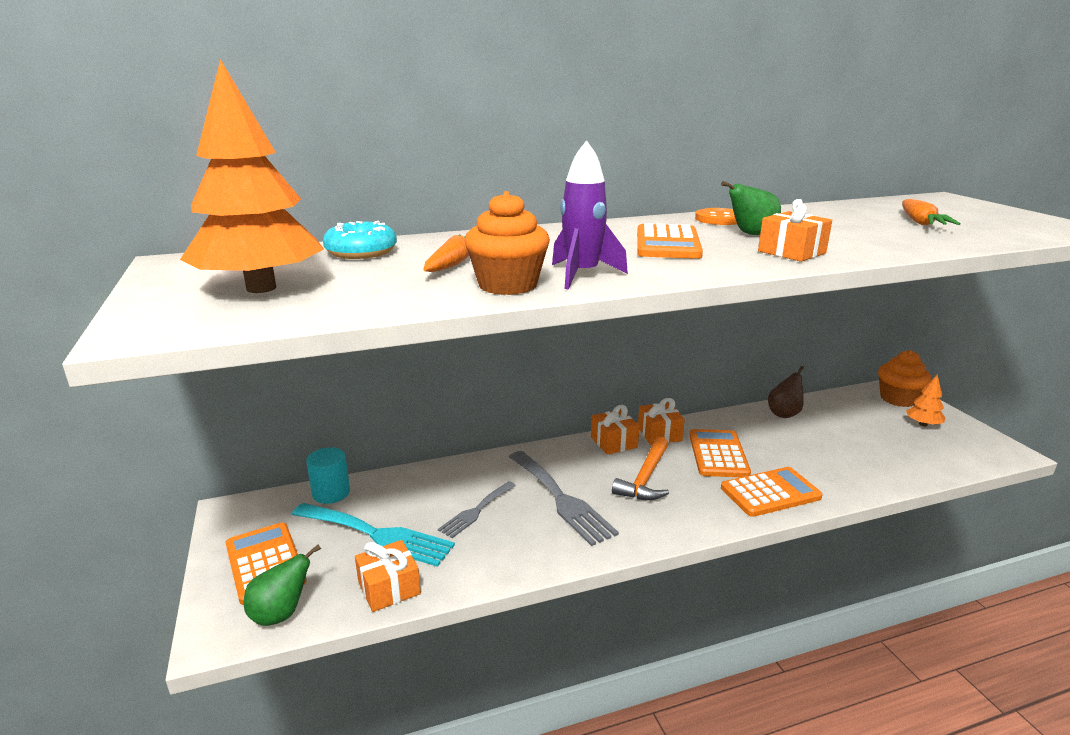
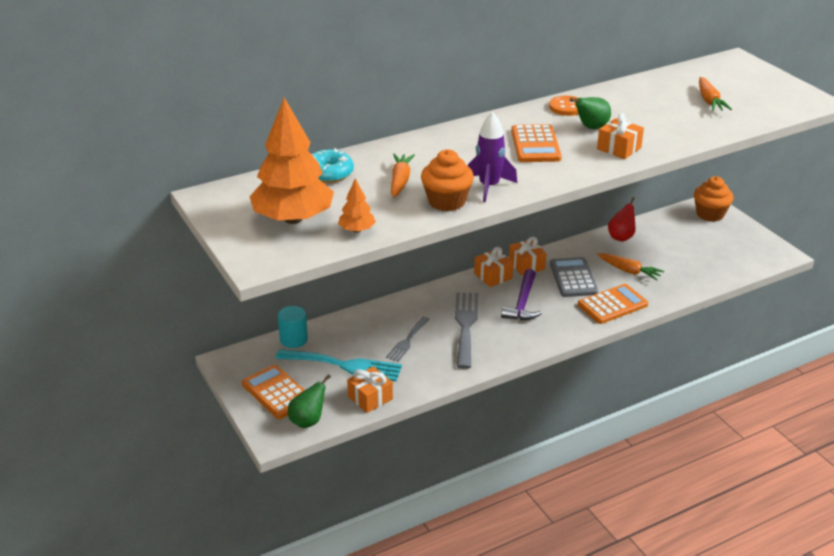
camera: 10 degrees left, 10 degrees up
grey fork [509,451,619,546] -> grey fork turned 135 degrees counterclockwise [455,292,478,369]
orange hammer [612,436,669,500] -> purple hammer [501,269,542,320]
orange calculator [689,429,751,477] -> grey calculator [550,257,598,297]
brown pear [768,366,804,418] -> red pear [608,197,635,241]
orange tree [906,374,945,426] -> orange tree moved to [338,178,376,233]
none -> orange carrot [597,253,664,280]

